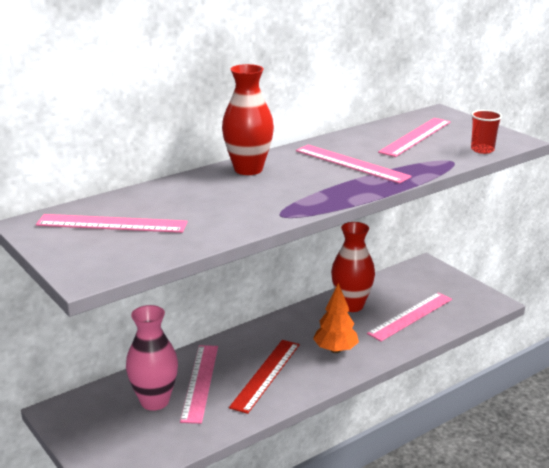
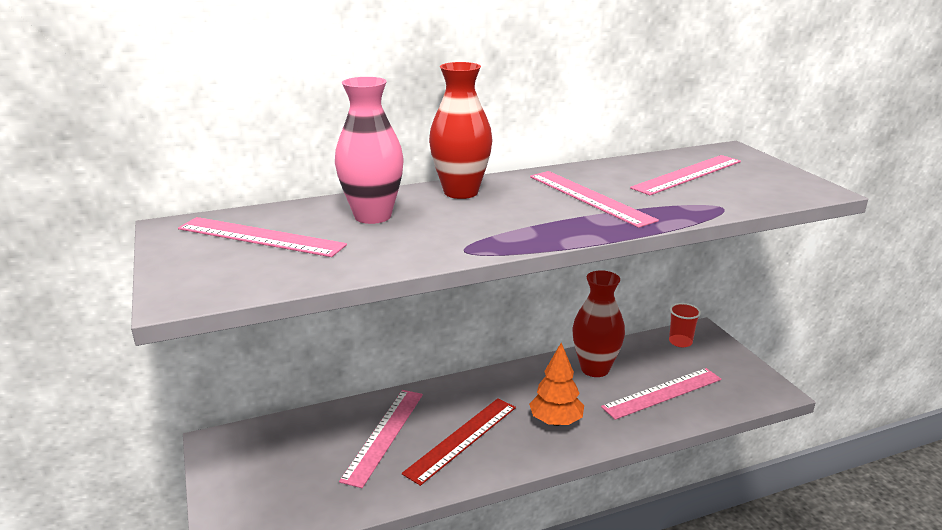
camera: 15 degrees right, 0 degrees up
pink vase [126,305,178,411] -> pink vase moved to [335,77,404,224]
red cup [471,110,502,154] -> red cup moved to [669,303,701,347]

